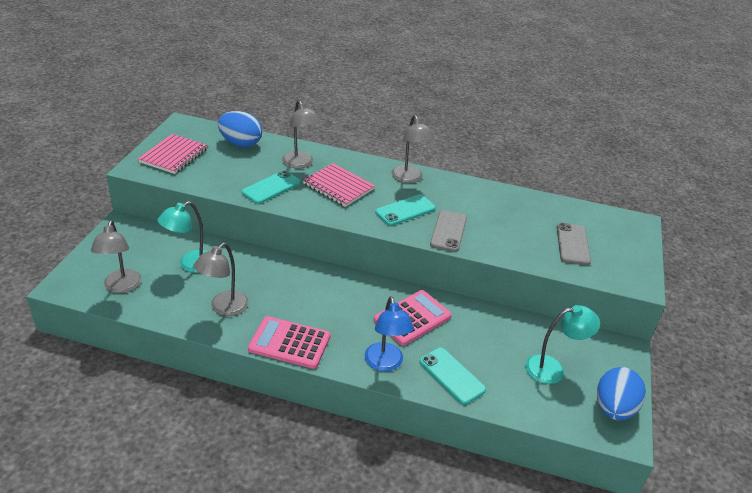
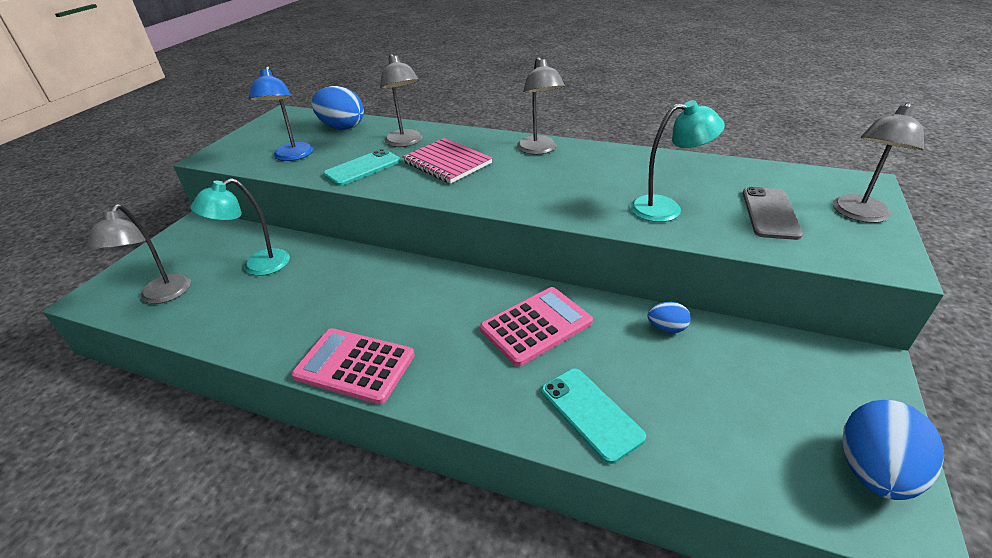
camera: 10 degrees right, 0 degrees up
pink notebook [138,134,207,174] -> none
grey lamp [193,243,248,316] -> grey lamp moved to [833,102,924,223]
blue lamp [365,296,414,372] -> blue lamp moved to [249,66,314,161]
turquoise phone [375,194,436,226] -> none
grey phone [430,210,467,252] -> none
turquoise lamp [525,305,600,384] -> turquoise lamp moved to [630,100,725,222]
none -> blue egg [648,302,691,333]

